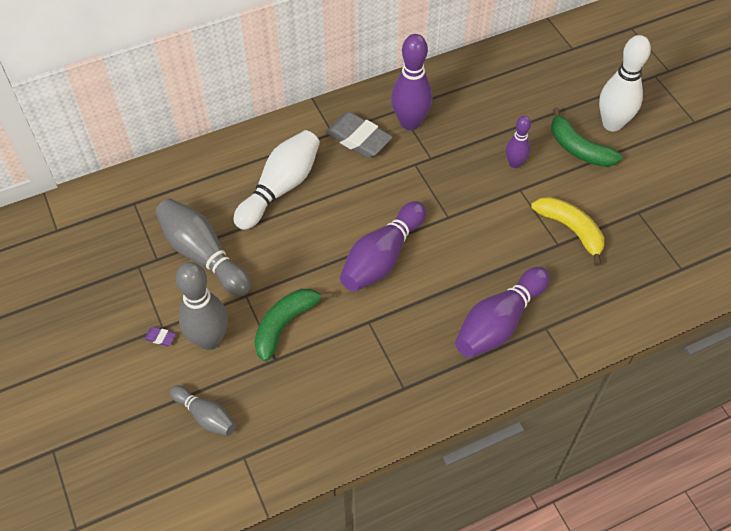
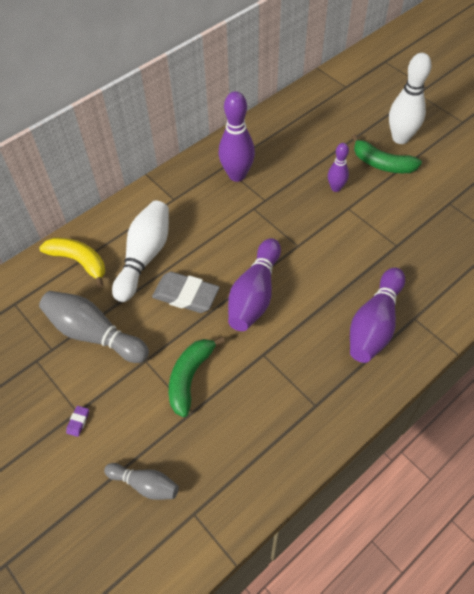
camera: 15 degrees left, 0 degrees up
purple eraser [144,327,176,346] -> purple eraser turned 75 degrees counterclockwise [66,406,89,437]
grey bowling pin [176,262,228,350] -> none
grey eraser [325,112,393,158] -> grey eraser moved to [152,272,219,313]
yellow banana [531,197,604,266] -> yellow banana moved to [39,238,105,288]

